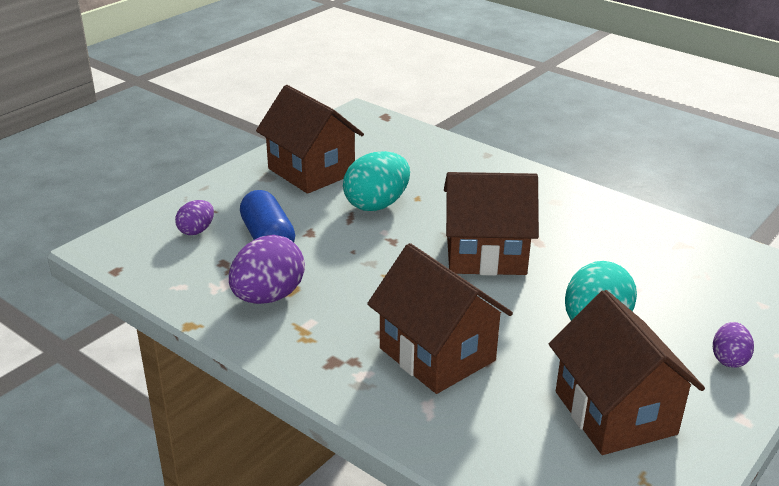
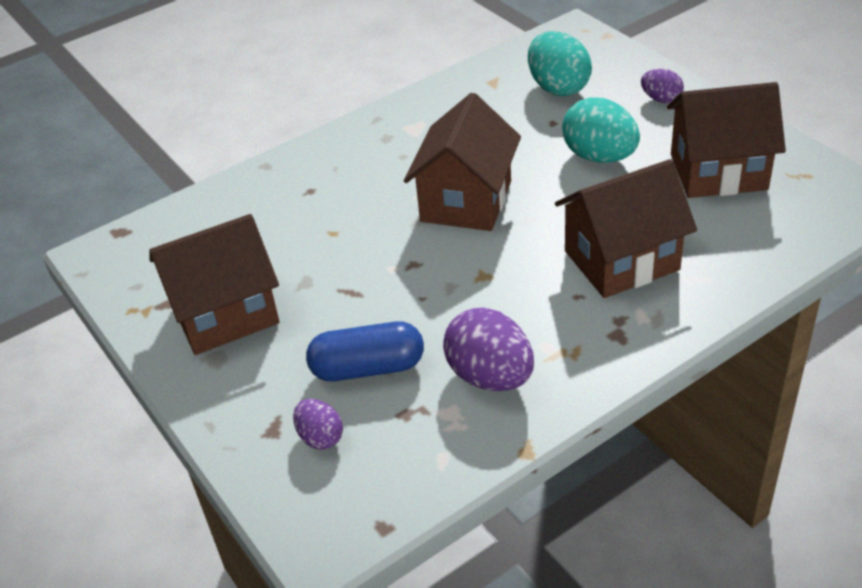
camera: 70 degrees left, 10 degrees up
turquoise egg [343,151,410,211] -> turquoise egg moved to [528,31,592,96]

